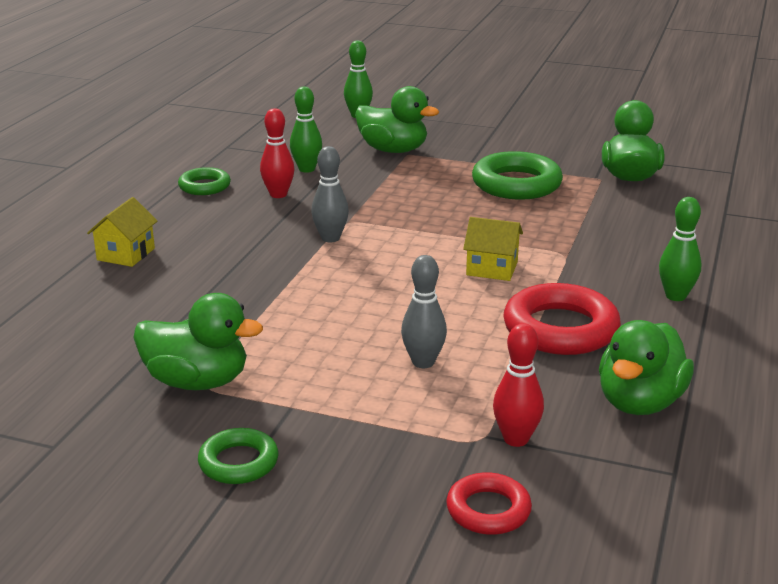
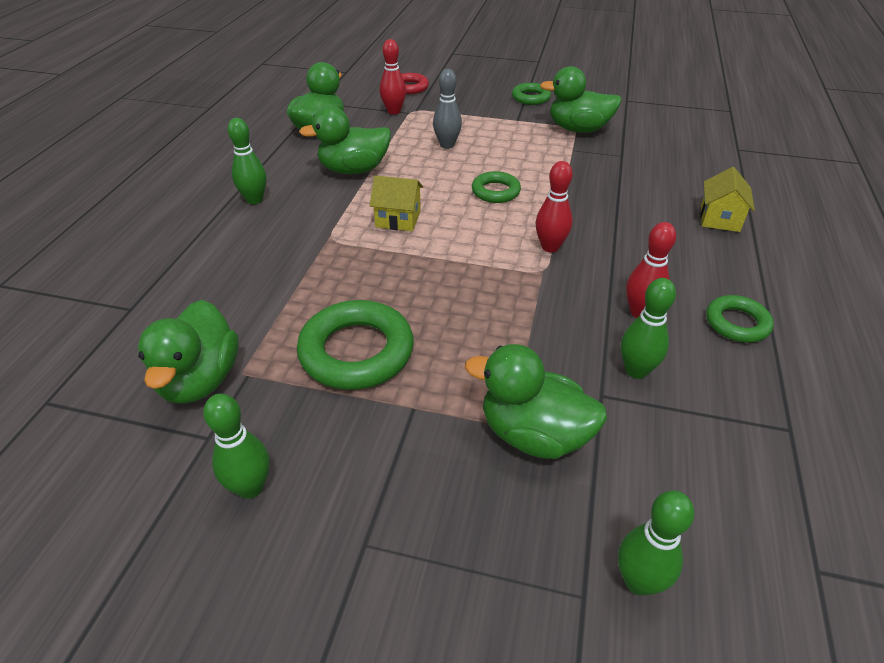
camera: 175 degrees right, 15 degrees up
grey bowling pin [311,146,349,242] -> red bowling pin [535,161,573,252]
red ring [503,283,621,355] -> green duck [299,106,391,174]
none -> green bowling pin [203,394,270,499]
none -> green ring [472,171,521,203]

